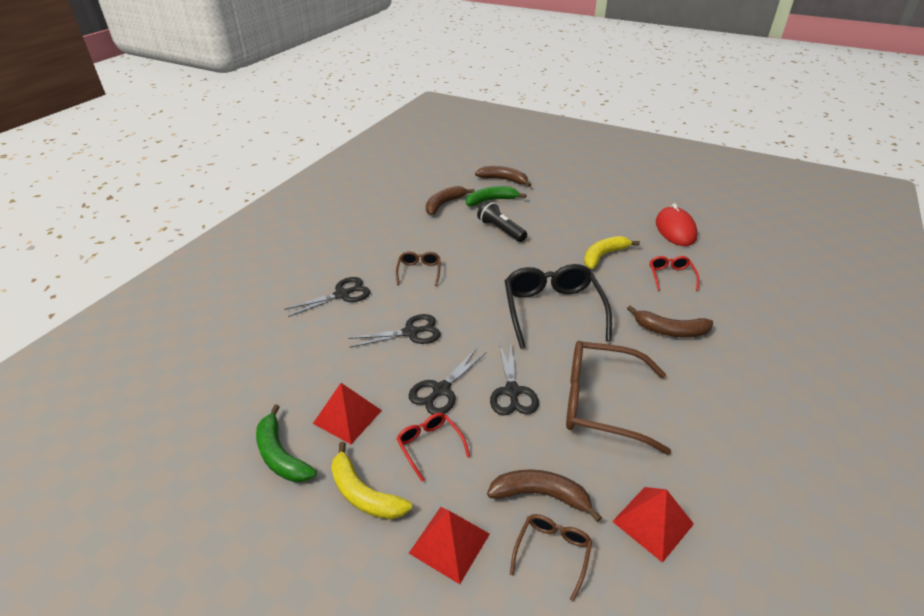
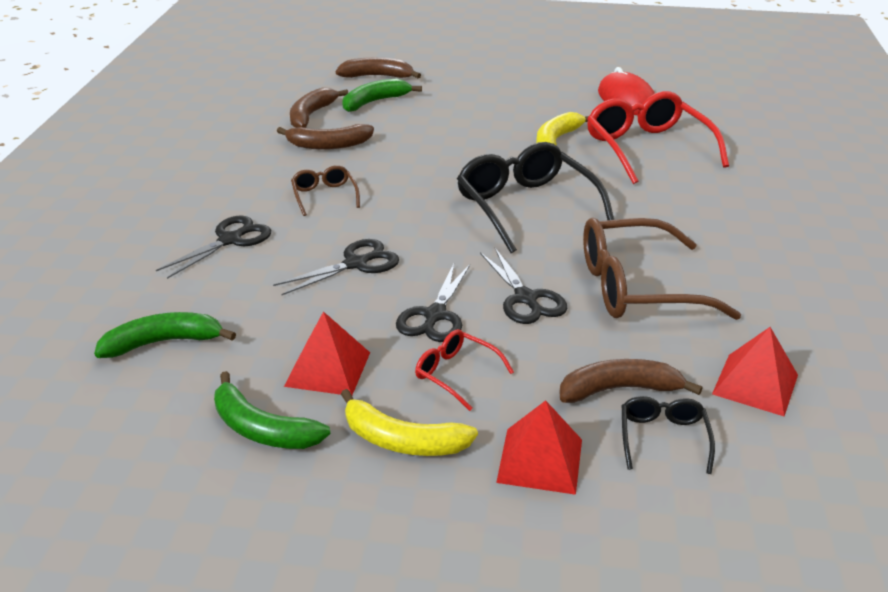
camera: 20 degrees left, 5 degrees down
black flashlight [477,200,527,242] -> none
brown glasses [510,514,592,602] -> black glasses [622,396,715,474]
brown banana [627,305,713,337] -> brown banana moved to [277,124,374,150]
red glasses [650,256,699,291] -> red glasses [587,91,729,184], size x2.04
none -> green banana [94,312,236,358]

